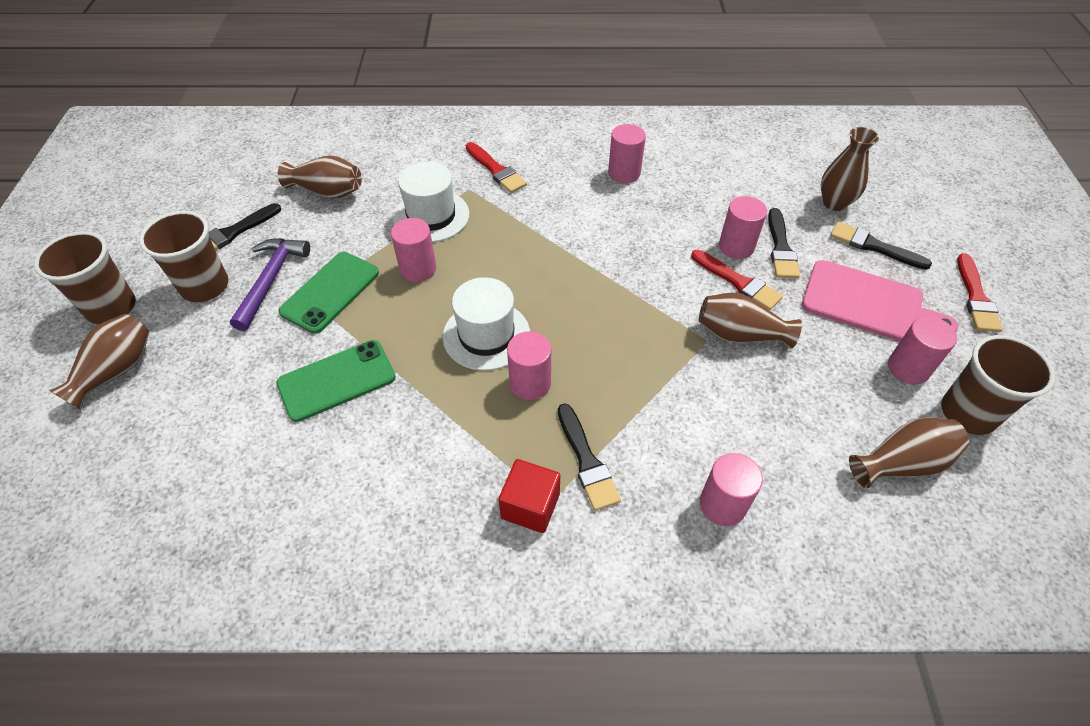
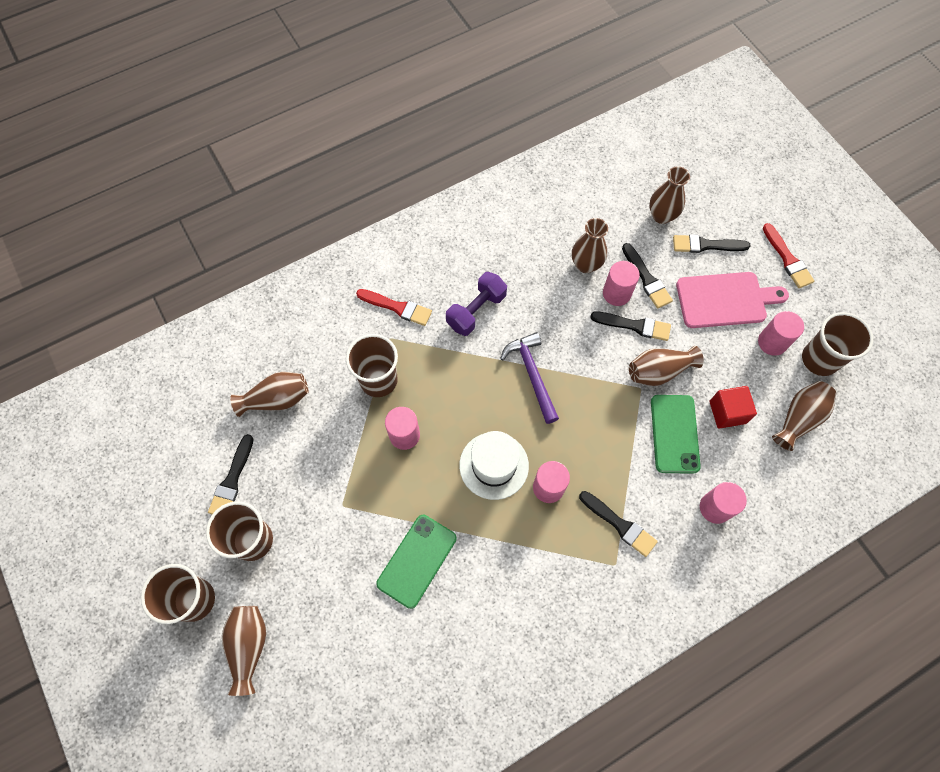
camera: 30 degrees left, 15 degrees up
purple hammer [230,238,310,331] -> purple hammer moved to [500,332,559,424]
green phone [278,252,379,334] -> green phone moved to [651,395,701,474]
white hat [393,162,469,242] -> brown cup [346,334,398,397]
red cube [498,459,560,533] -> red cube moved to [709,386,757,429]
pink cylinder [608,124,646,183] -> none
red brush [691,250,783,310] -> black brush [590,312,671,341]
none -> purple dumbbell [446,272,507,336]
none -> brown vase [572,218,608,273]

